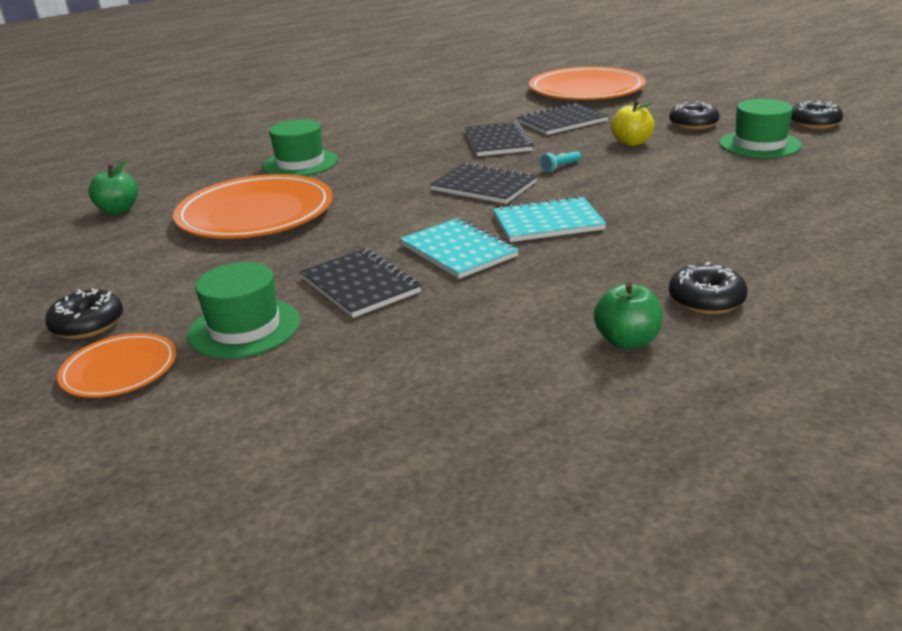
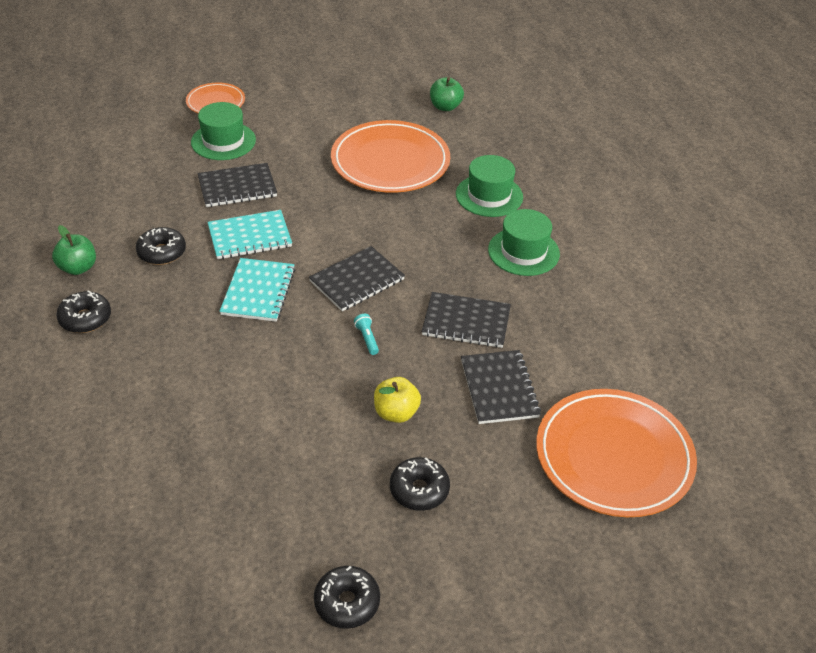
camera: 105 degrees right, 15 degrees up
black donut [45,288,123,339] -> black donut moved to [136,227,186,265]
green hat [719,99,802,158] -> green hat moved to [488,209,560,276]

